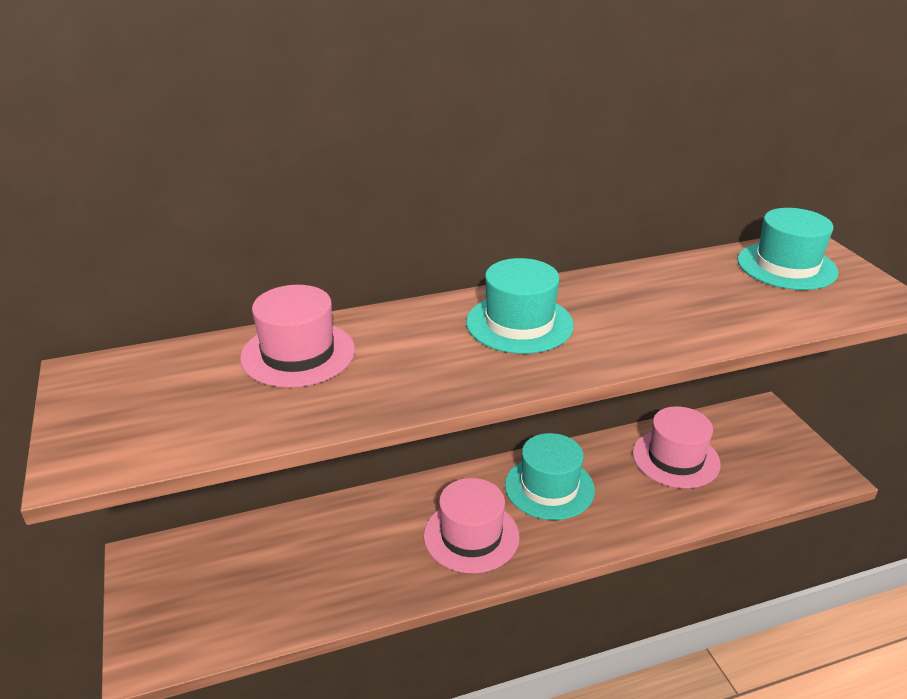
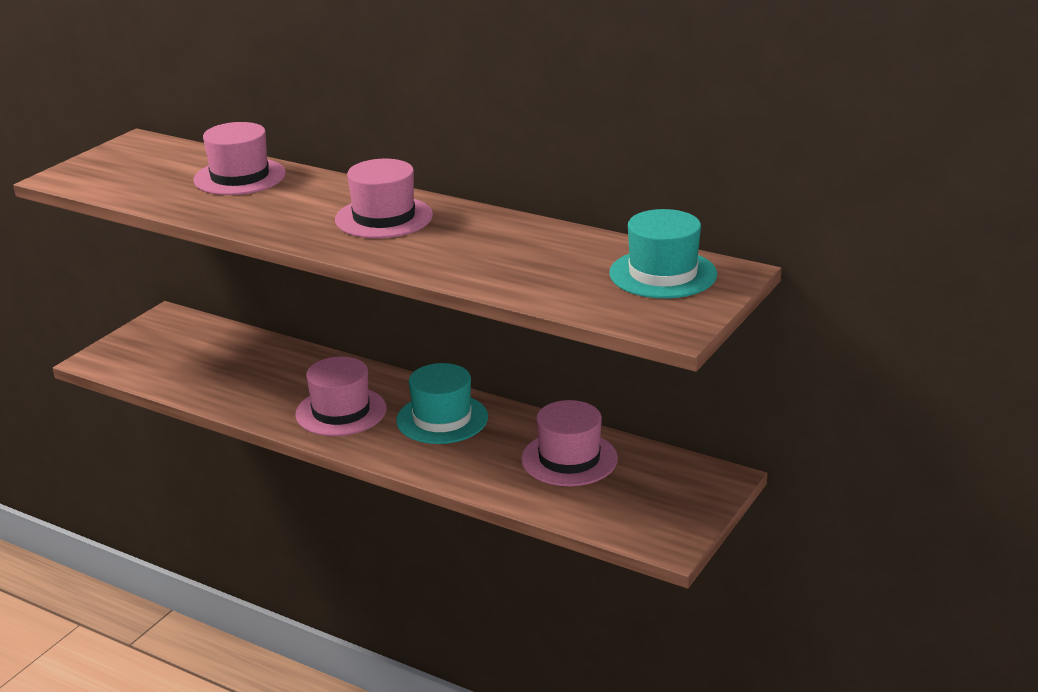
camera: 50 degrees right, 5 degrees down
turquoise hat [466,258,574,354] -> pink hat [335,159,433,238]

